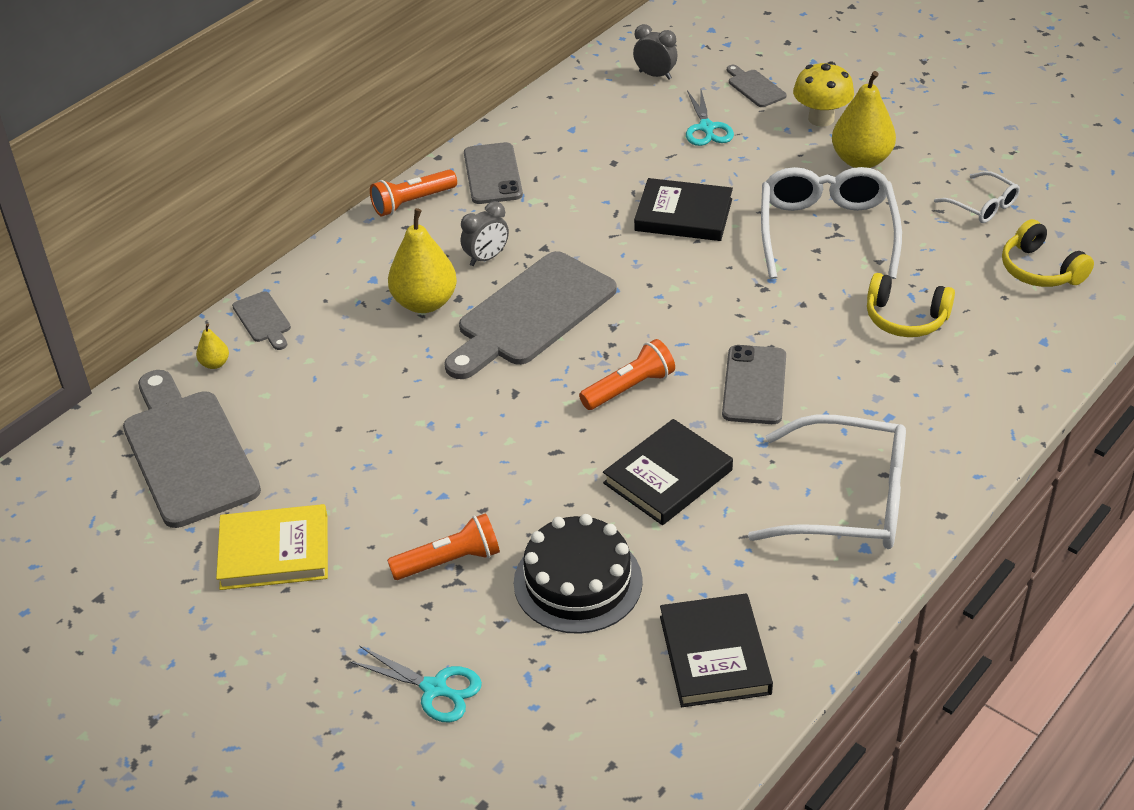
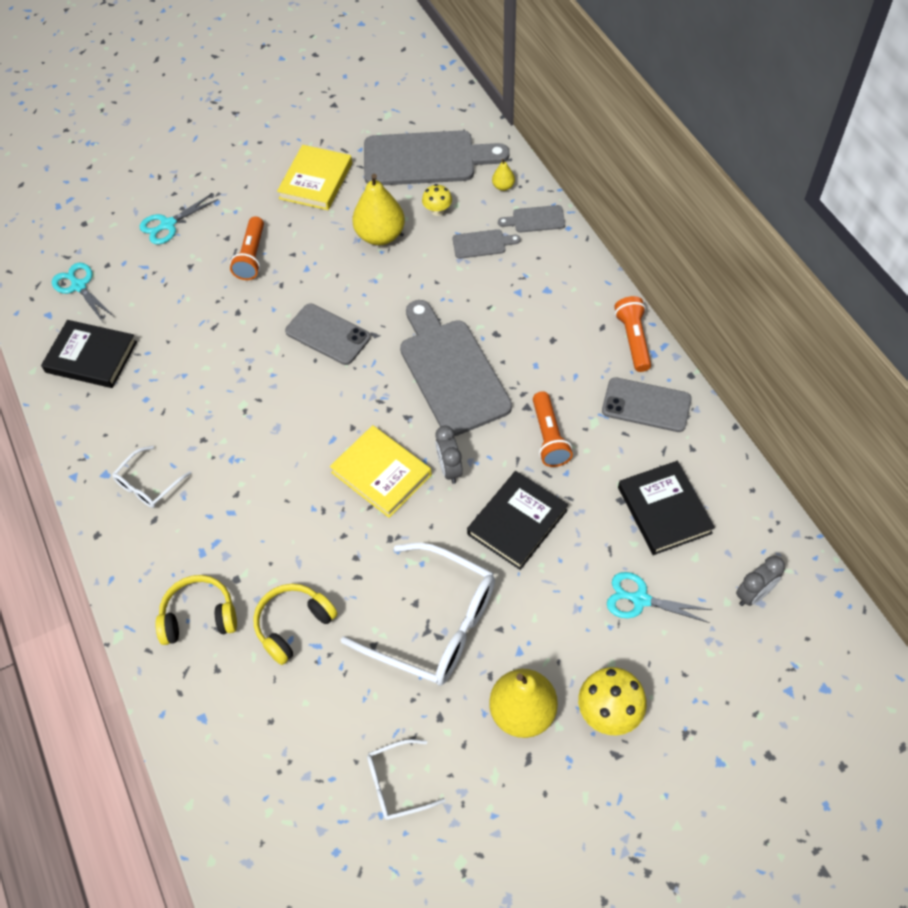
camera: 115 degrees right, 15 degrees up
yellow pear [388,208,457,313] -> yellow pear moved to [352,174,405,245]
grey clock [461,201,509,266] -> grey clock moved to [436,426,463,484]
black cake [514,514,643,634] -> none
orange flashlight [579,339,675,410] -> orange flashlight moved to [533,391,573,467]
black book [603,419,733,525] -> black book moved to [618,461,715,555]
grey phone [722,345,786,424] -> grey phone moved to [285,304,371,365]
grey cutting board [727,65,787,107] -> grey cutting board moved to [453,229,521,259]
white glasses [748,414,906,549] -> white glasses [112,446,192,508], size x0.50
yellow headphones [1002,219,1094,287] -> yellow headphones moved to [155,575,237,645]
none -> turquoise scissors [52,263,113,322]
none -> yellow book [330,425,432,518]
none -> yellow mushroom [422,184,452,216]

